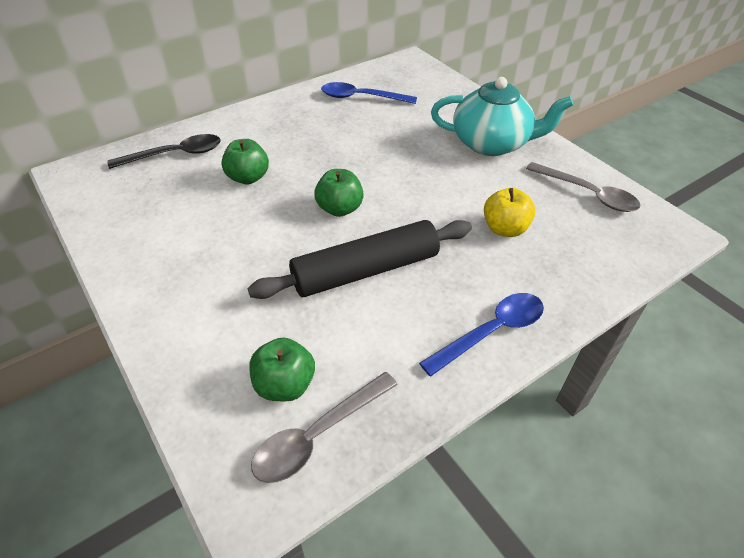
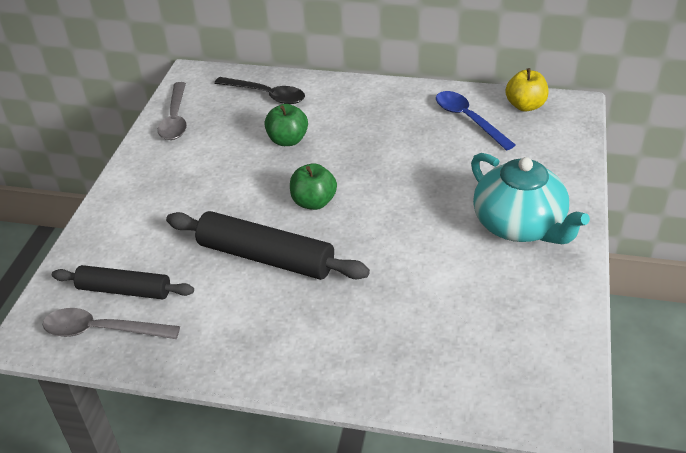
camera: 50 degrees right, 5 degrees down
green apple [249,338,315,401] -> black rolling pin [52,265,194,299]
blue spoon [419,293,544,376] -> none
yellow apple [484,188,535,237] -> yellow apple moved to [505,68,548,112]
grey spoon [526,162,640,212] -> grey spoon moved to [158,82,187,140]

